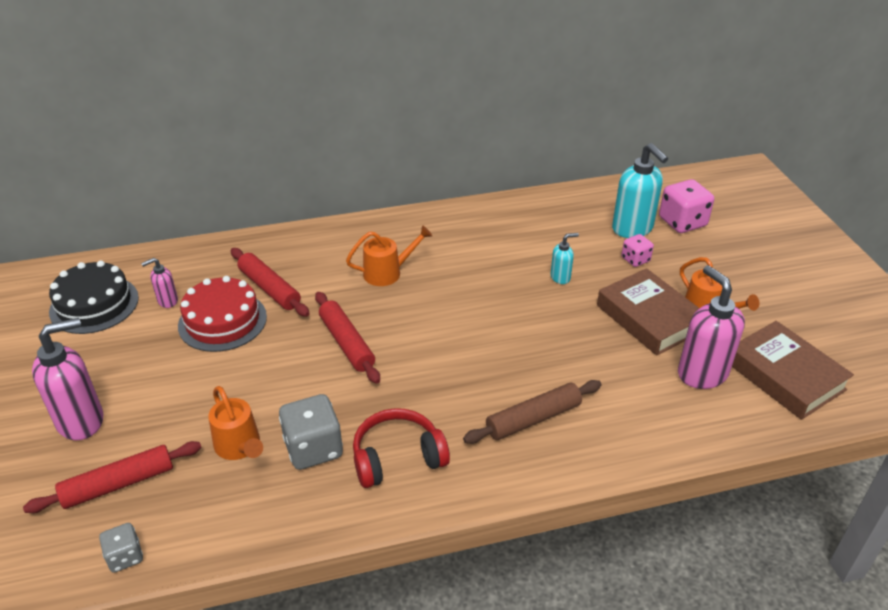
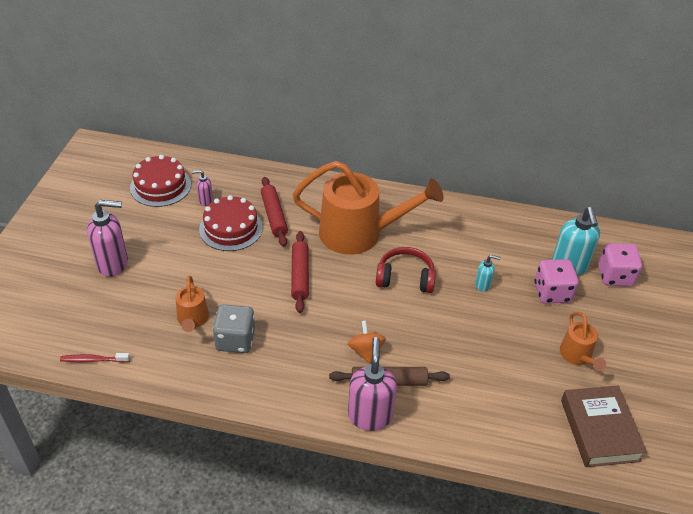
camera: 25 degrees right, 5 degrees up
red rolling pin [23,441,202,513] -> none
black cake [49,260,139,334] -> red cake [130,155,191,207]
grey dice [99,523,143,573] -> red toothbrush [60,353,130,363]
orange watering can [346,225,432,286] -> orange watering can [293,161,443,255], size x2.13
red headphones [353,408,450,488] -> red headphones moved to [376,247,436,293]
brown book [597,268,699,355] -> none
pink dice [621,234,654,267] -> pink dice [534,259,579,304], size x1.76
pink soap dispenser [678,265,745,389] -> pink soap dispenser moved to [348,337,397,431]
none -> orange spinning top [348,321,386,364]

